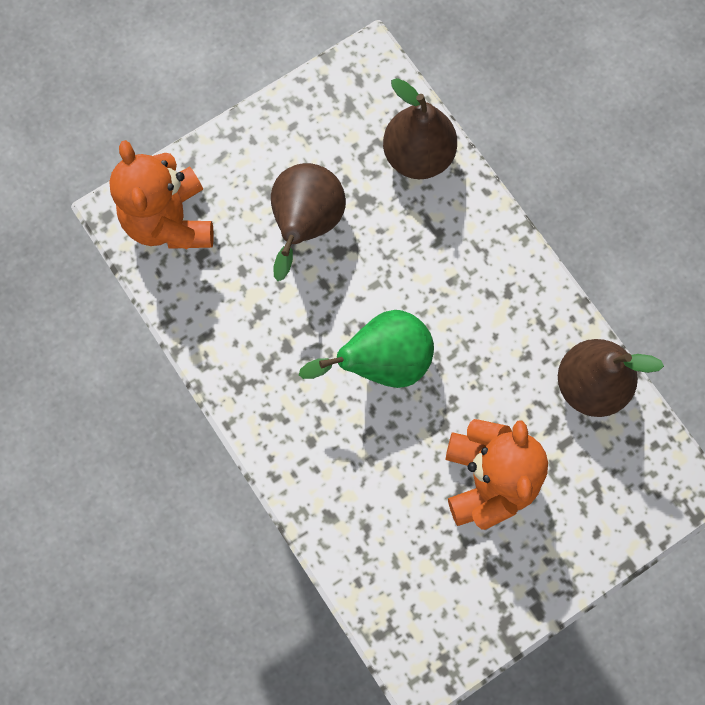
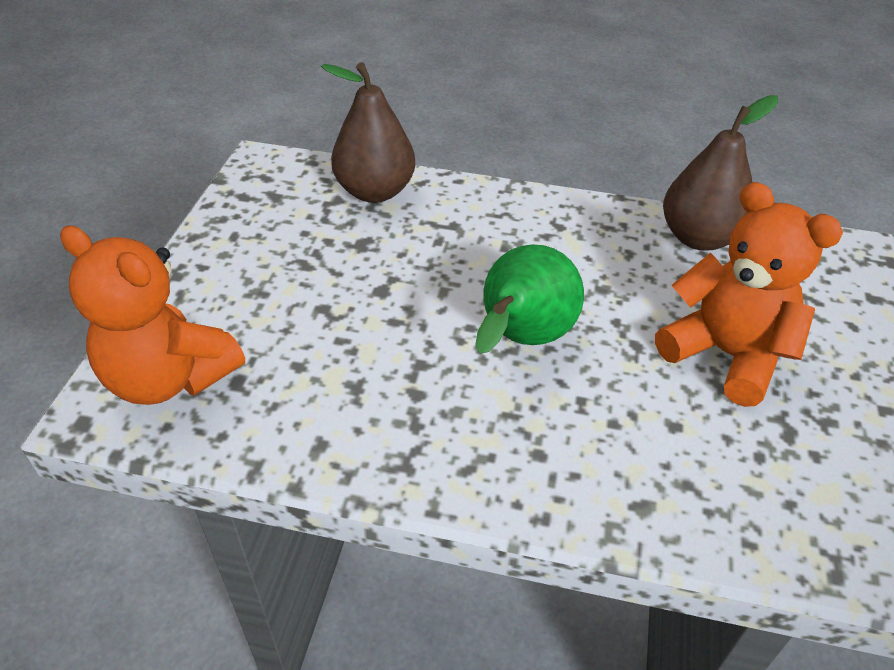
camera: 45 degrees left, 30 degrees down
brown pear [271,163,346,281] -> none

